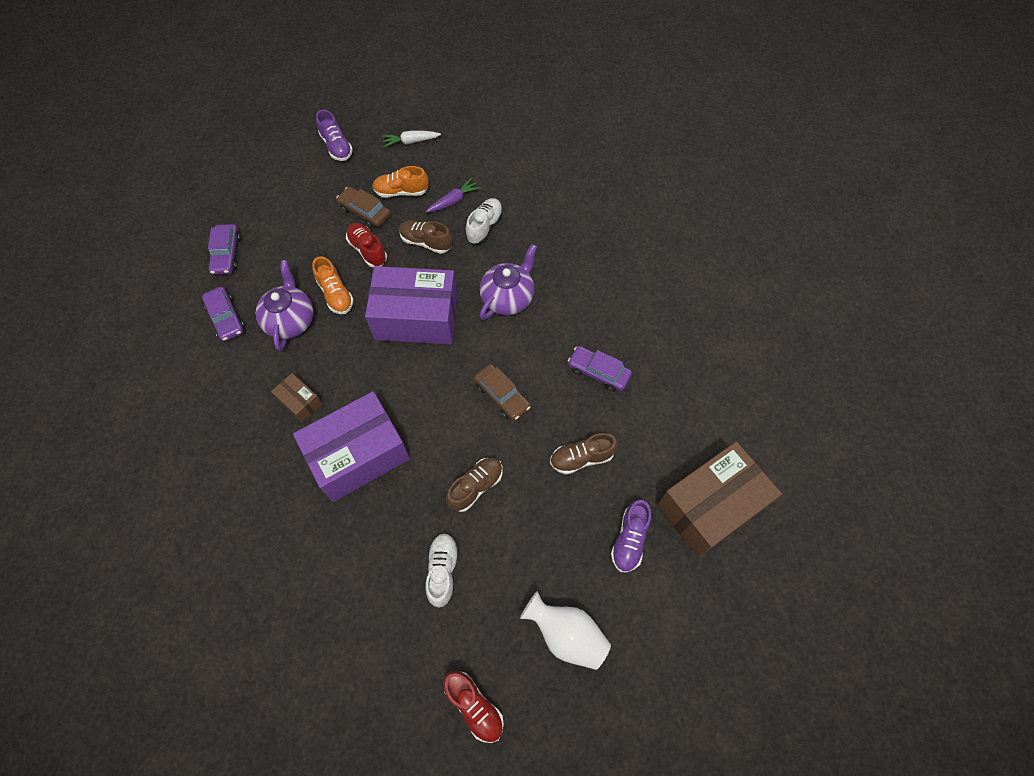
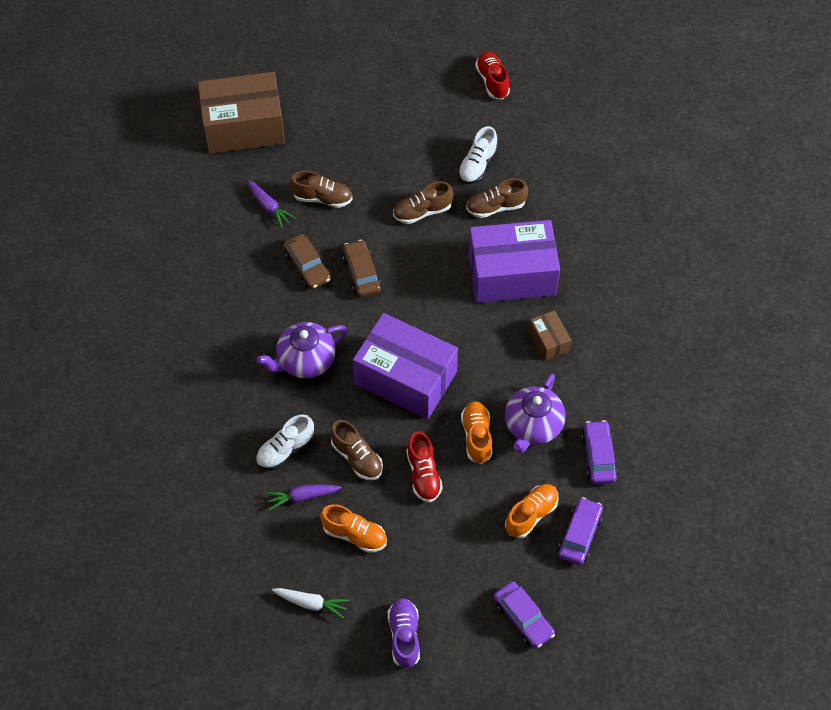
camera: 155 degrees left, 5 degrees down
brown car [336,187,390,228] -> brown car moved to [283,234,331,289]
white vase [520,591,611,670] -> none
purple car [568,346,632,392] -> purple car moved to [494,581,555,648]
purple shoe [611,500,651,572] -> none
none -> purple carrot [248,180,296,228]
none -> brown shoe [466,178,528,218]
none -> orange shoe [505,484,559,538]

